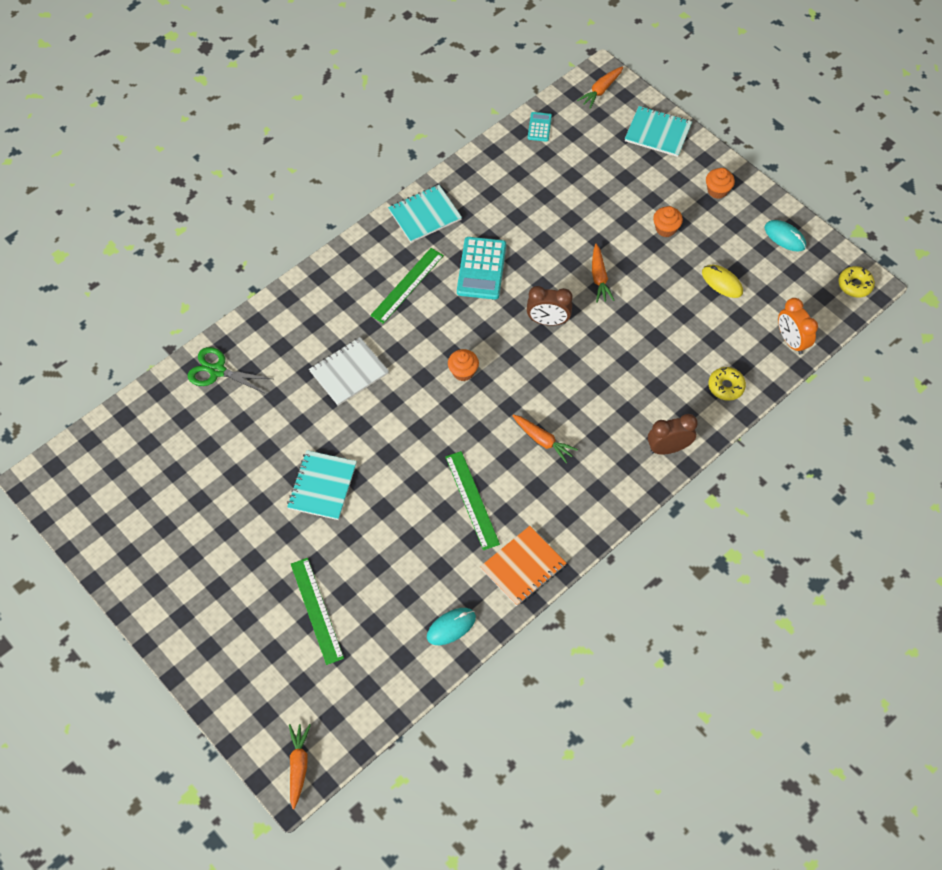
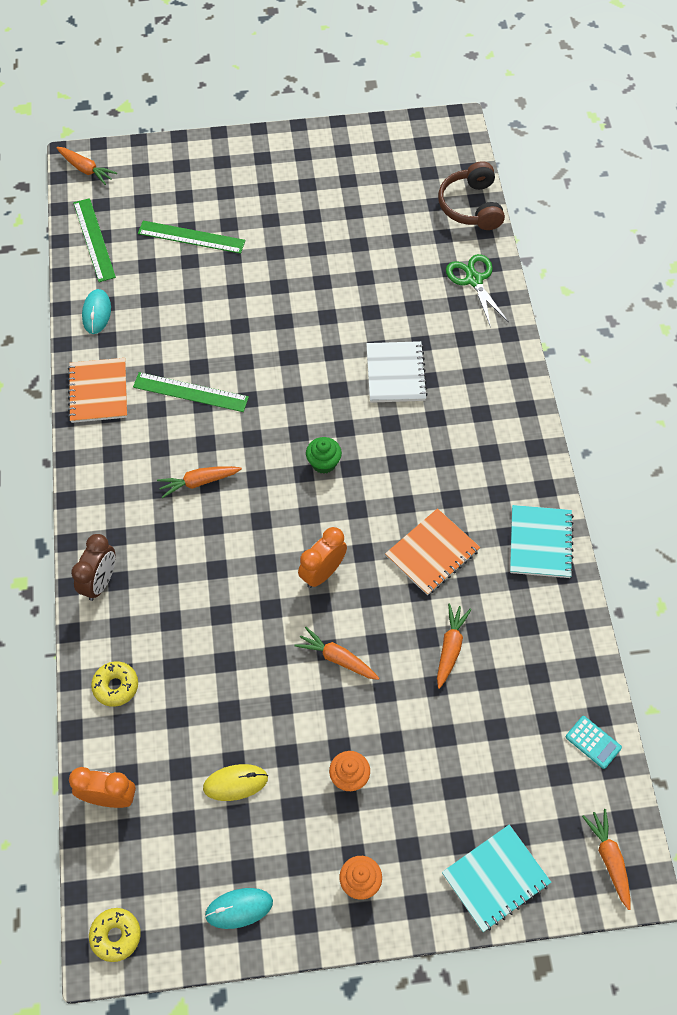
camera: 125 degrees right, 0 degrees up
green scissors [188,347,272,394] -> green scissors turned 75 degrees counterclockwise [446,254,509,328]
turquoise notebook [287,450,357,520] -> none
green ruler [370,248,444,324] -> green ruler moved to [73,198,116,282]
orange cupcake [448,349,479,381] -> green cupcake [306,437,342,474]
turquoise calculator [457,237,506,300] -> orange notebook [385,508,480,595]
brown clock [527,286,573,326] -> orange clock [298,527,347,588]
none -> orange carrot [437,603,471,689]
none -> brown headphones [438,161,505,230]

